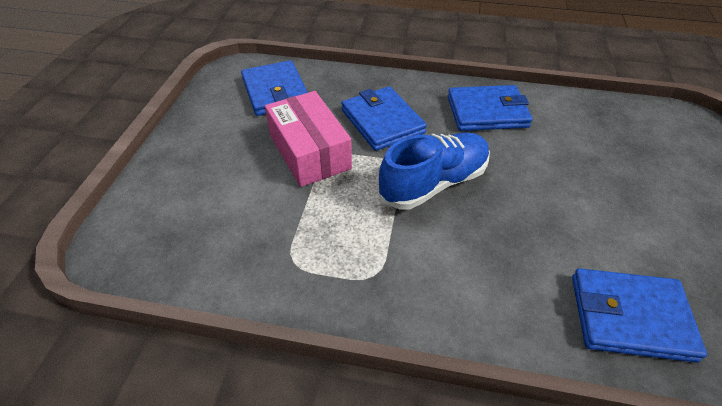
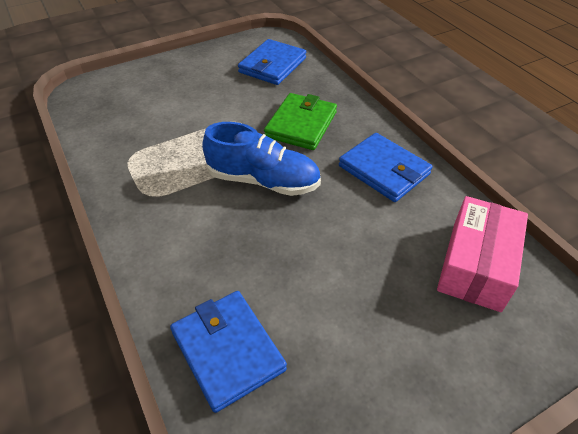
camera: 50 degrees right, 0 degrees up
pink box [265,91,352,187] -> pink box moved to [437,196,528,312]
blue wallet [341,86,427,151] -> green wallet [264,93,337,150]

